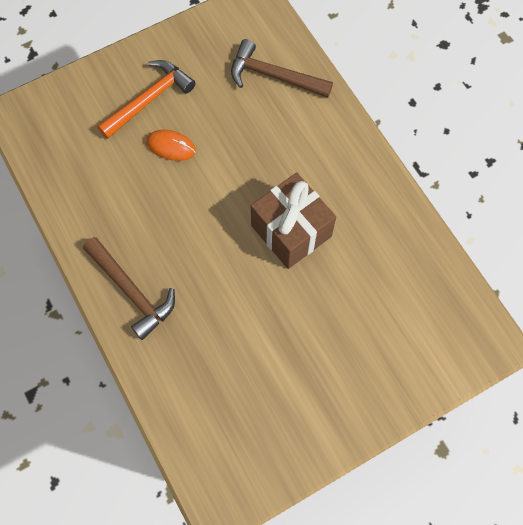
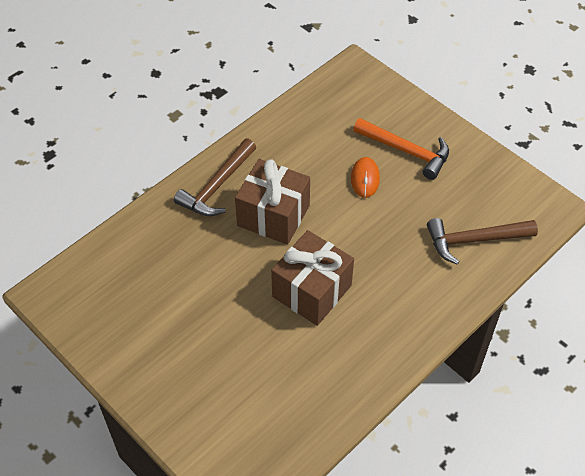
camera: 75 degrees right, 15 degrees down
brown hammer [231,39,333,98] -> brown hammer turned 105 degrees counterclockwise [427,218,538,265]
none -> brown gift [235,159,310,245]

